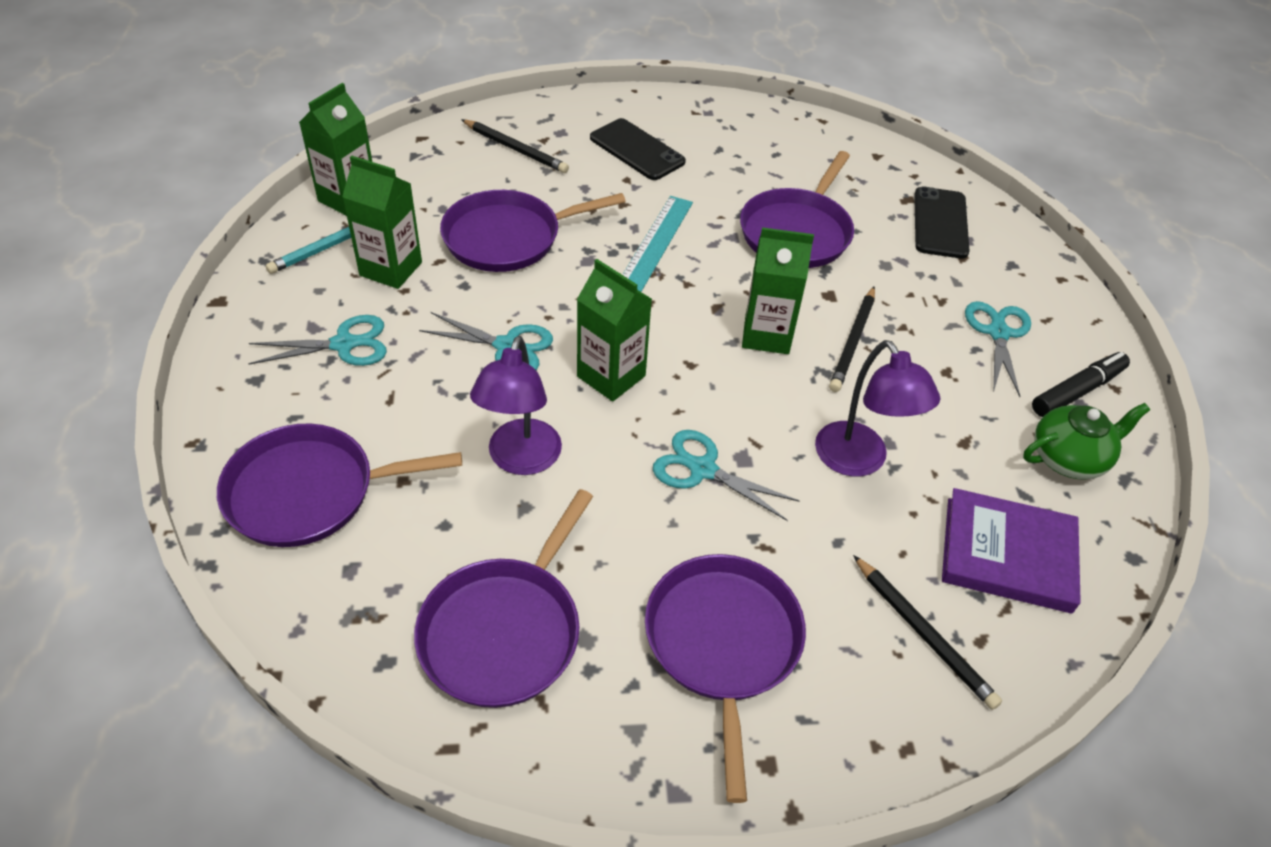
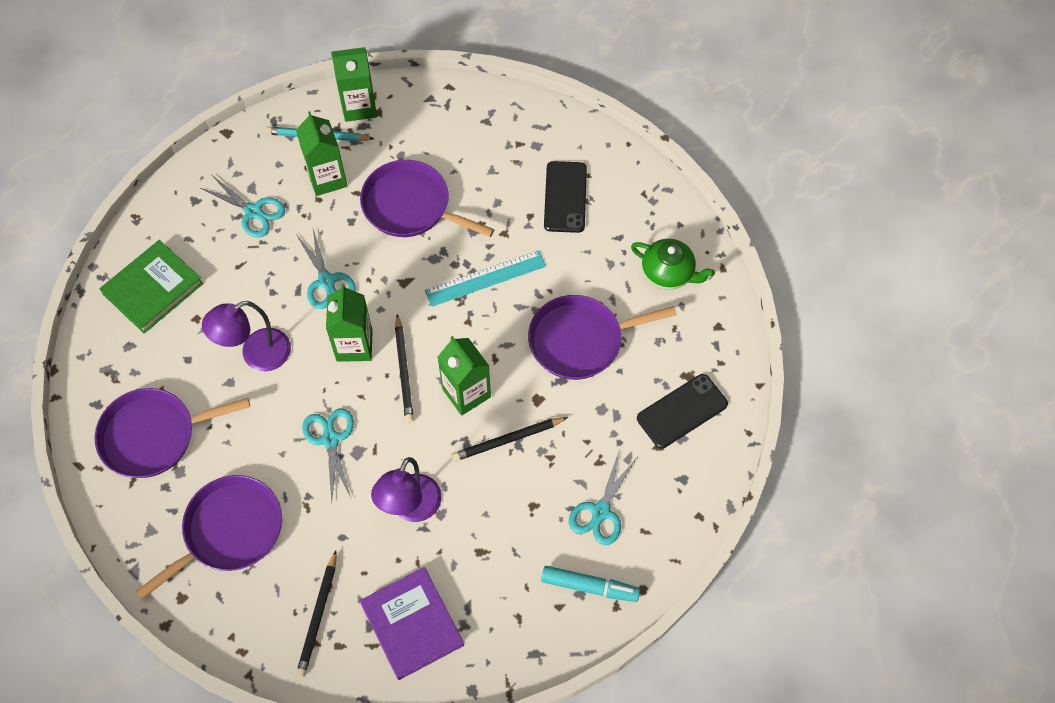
camera: 50 degrees right, 15 degrees up
purple pan [217,424,462,547] -> green book [100,240,204,333]
black pencil [461,119,569,173] -> black pencil moved to [395,314,414,423]
turquoise scissors [965,301,1031,397] -> turquoise scissors turned 150 degrees clockwise [569,449,638,545]
green teapot [1023,403,1150,480] -> green teapot moved to [631,239,715,290]
black marker [1032,352,1130,417] -> turquoise marker [541,566,640,602]

